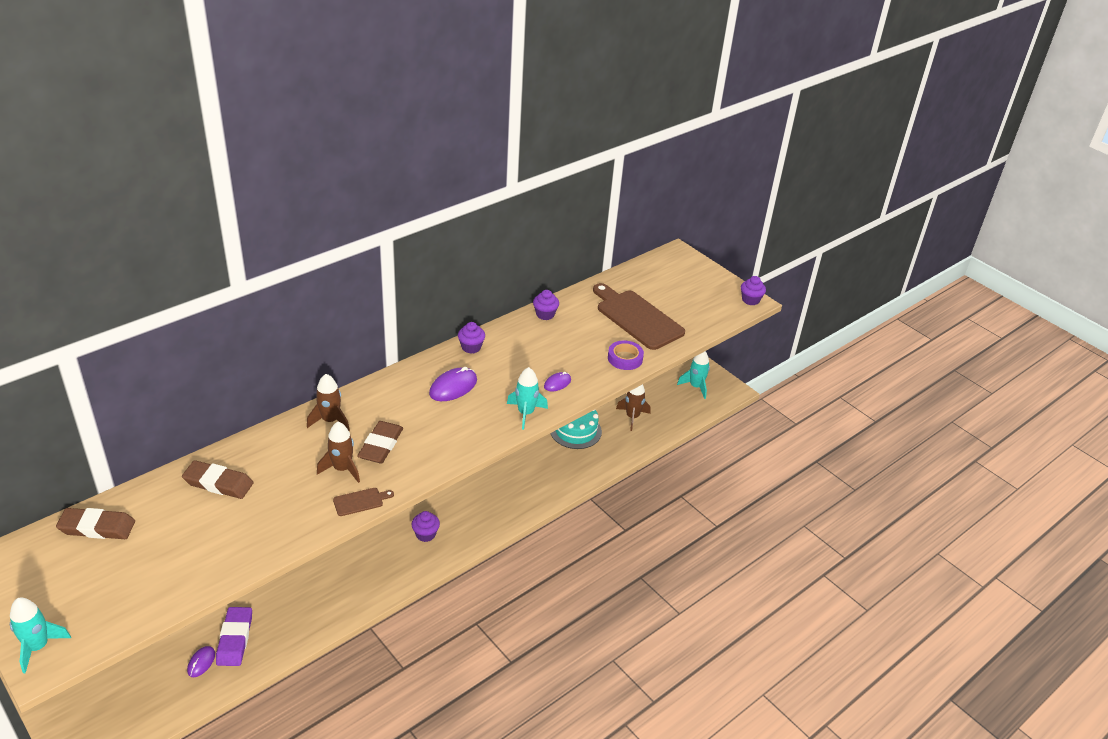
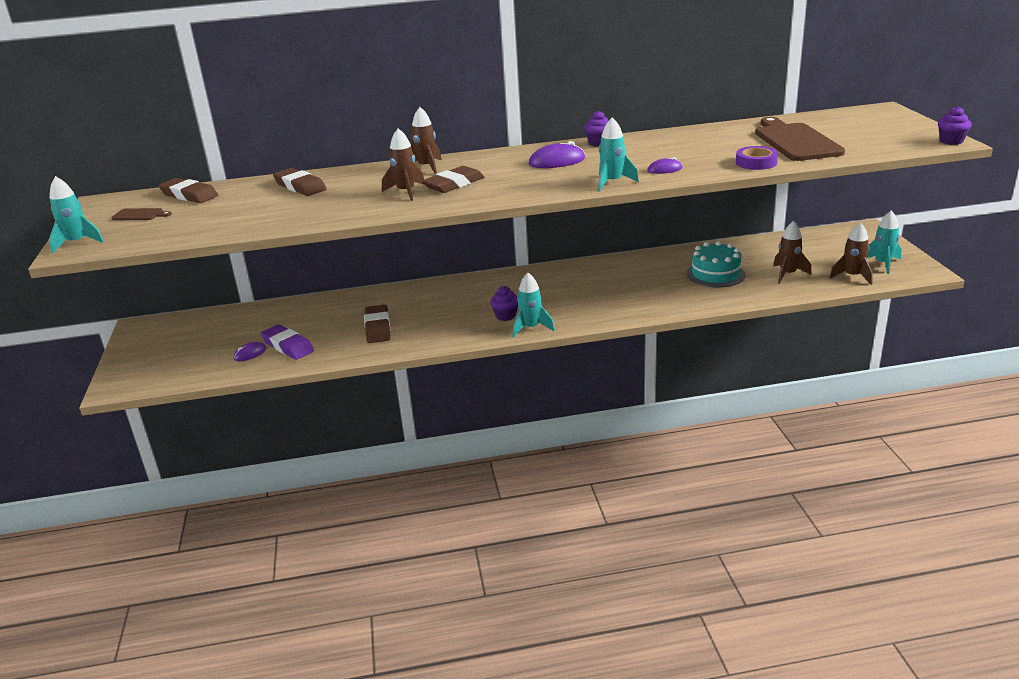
camera: 35 degrees right, 10 degrees down
purple eraser [216,607,252,666] -> purple eraser turned 75 degrees counterclockwise [261,324,314,360]
brown cutting board [333,488,394,516] -> brown cutting board moved to [111,208,172,220]
purple cupcake [533,290,559,320] -> none
none -> brown eraser [364,304,391,343]
none -> turquoise rocket [513,273,555,337]
none -> brown rocket [830,222,873,285]

